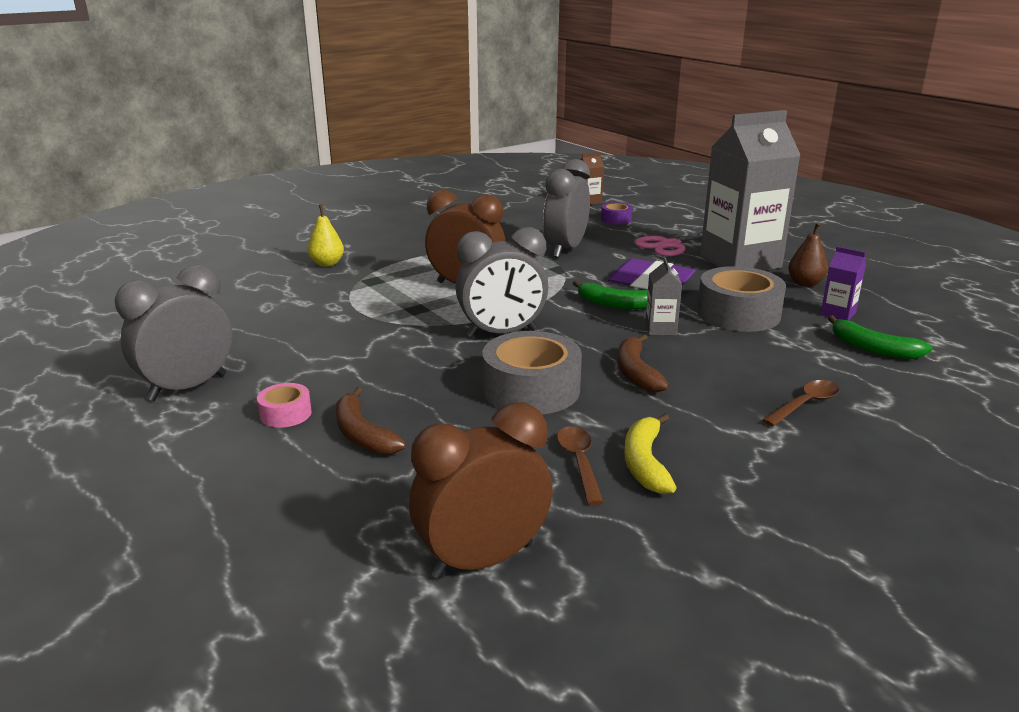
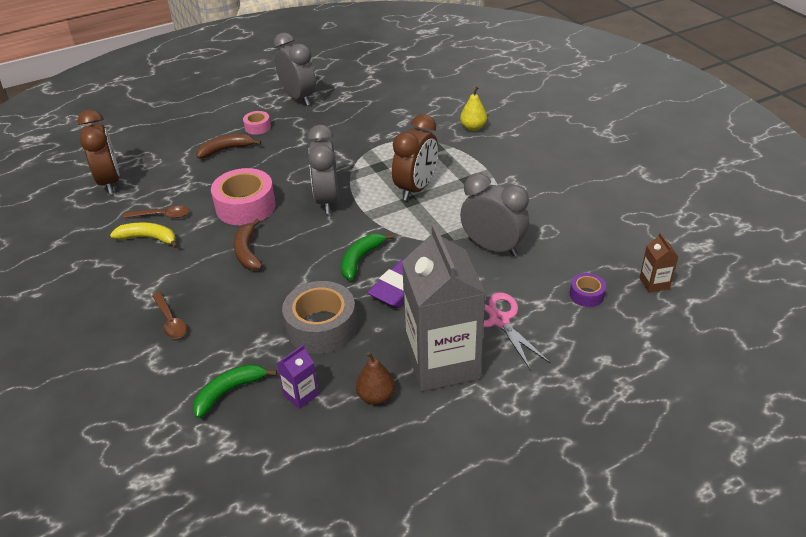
camera: 100 degrees right, 15 degrees up
grey tape [482,331,582,414] -> pink tape [211,168,276,226]
brown banana [617,334,669,393] -> brown banana turned 105 degrees counterclockwise [234,219,263,270]
grey carton [645,258,682,335] -> none

